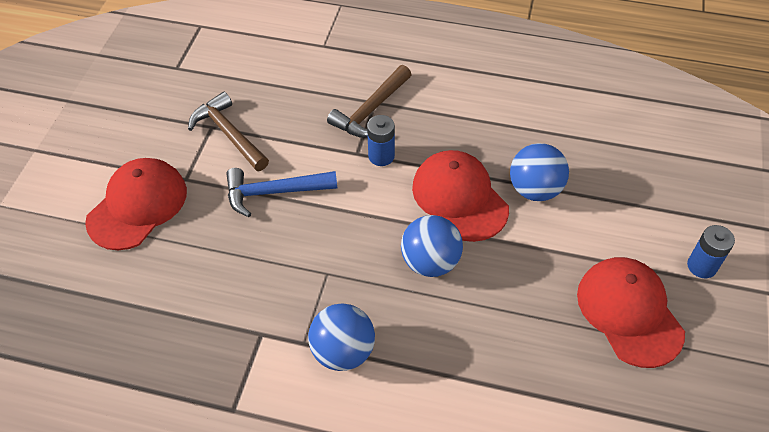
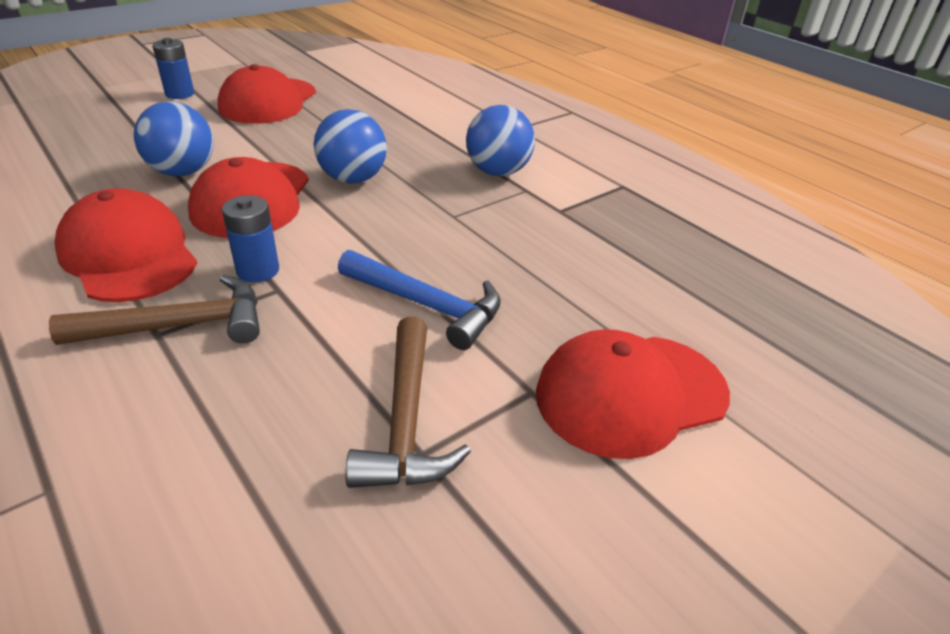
camera: 145 degrees left, 15 degrees down
none -> red cap [54,188,197,302]

